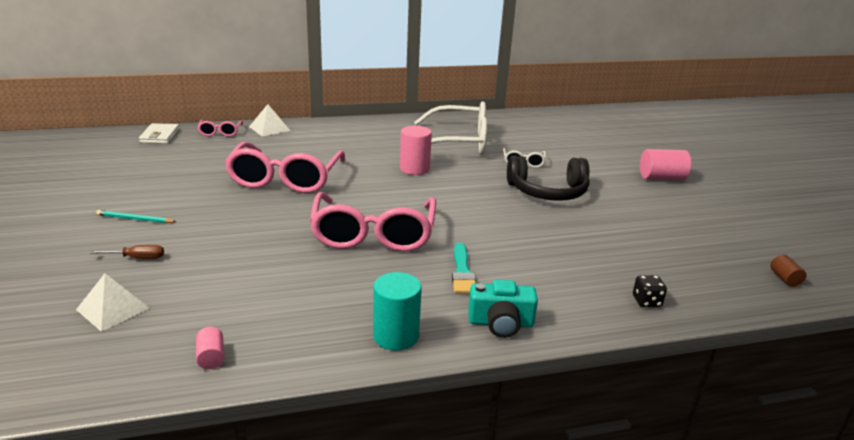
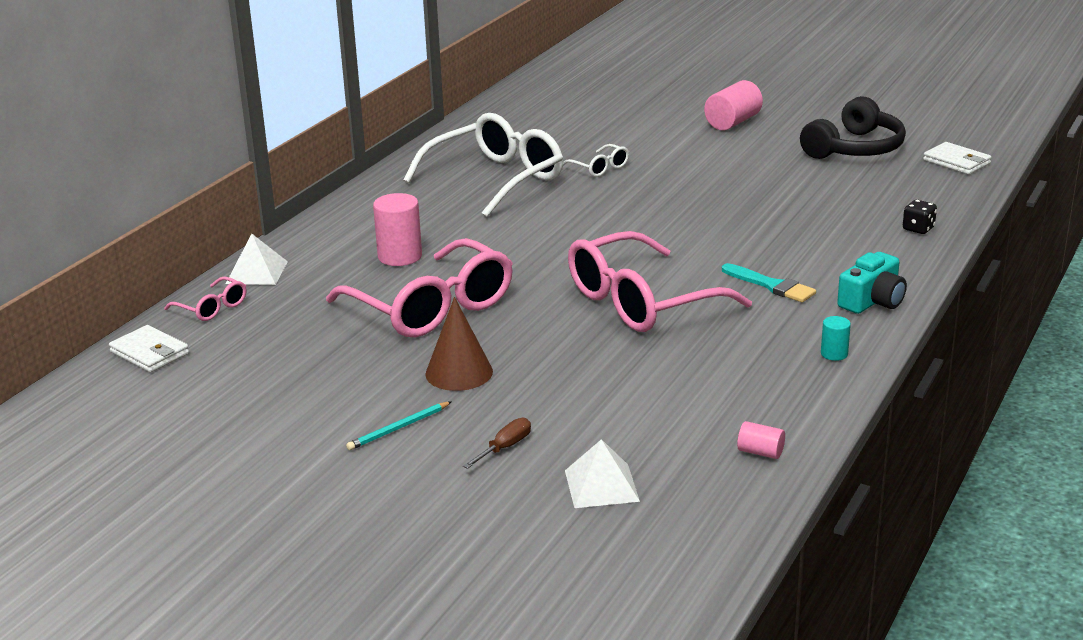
camera: 45 degrees left, 0 degrees up
pink glasses [309,192,436,252] -> pink glasses turned 105 degrees clockwise [568,231,752,332]
turquoise cylinder [373,272,422,351] -> turquoise cylinder [821,316,851,361], size x0.53
pink cylinder [400,126,432,175] -> pink cylinder moved to [373,193,422,266]
black headphones [507,156,589,201] -> black headphones moved to [800,96,906,159]
brown cylinder [770,255,806,287] -> white wallet [923,142,992,174]
none -> brown cone [425,297,493,391]

